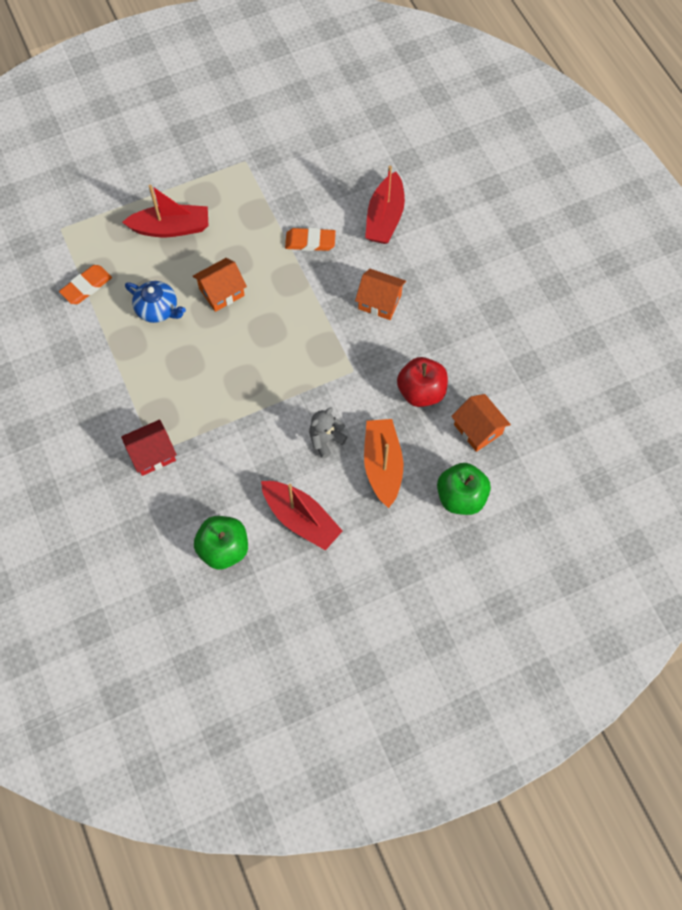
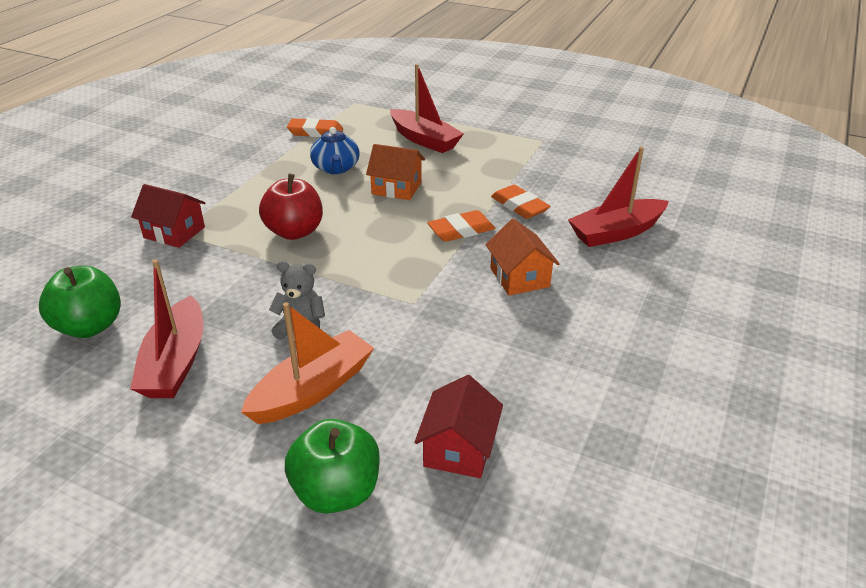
camera: 50 degrees right, 30 degrees down
red apple [397,357,448,407] -> red apple moved to [259,174,323,240]
orange house [451,394,511,452] -> red house [414,375,503,478]
none -> orange eraser [427,210,496,242]

